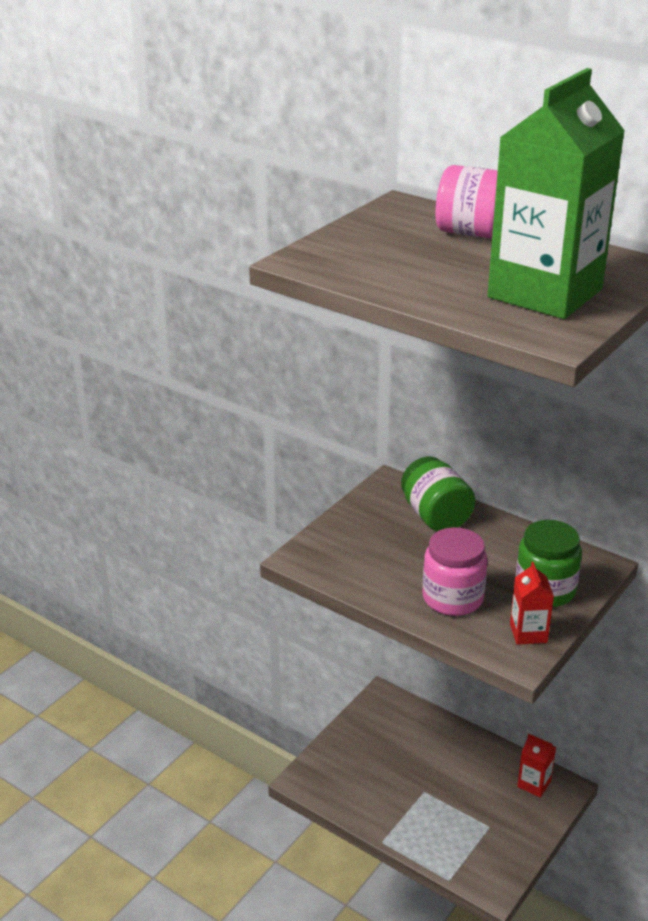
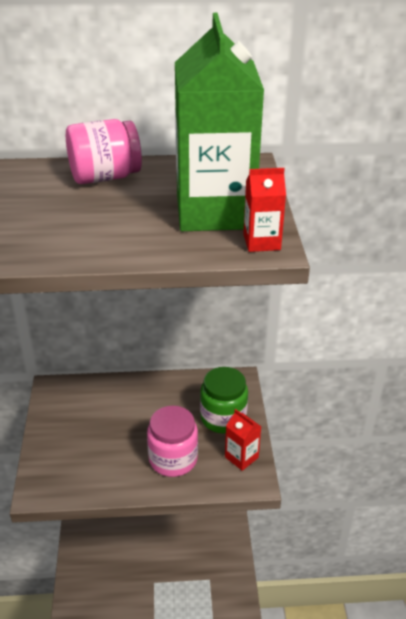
camera: 40 degrees left, 5 degrees up
green jar [401,457,476,531] -> none
red carton [517,734,556,797] -> red carton moved to [243,168,286,252]

